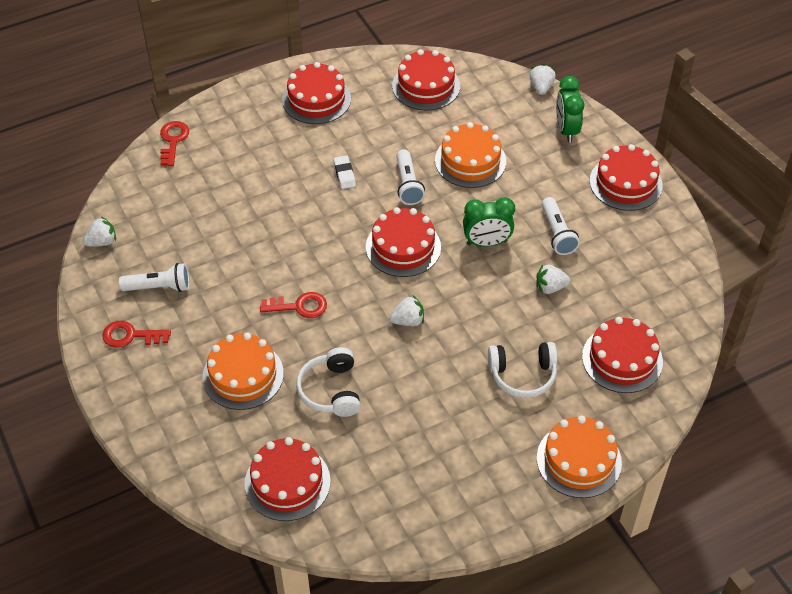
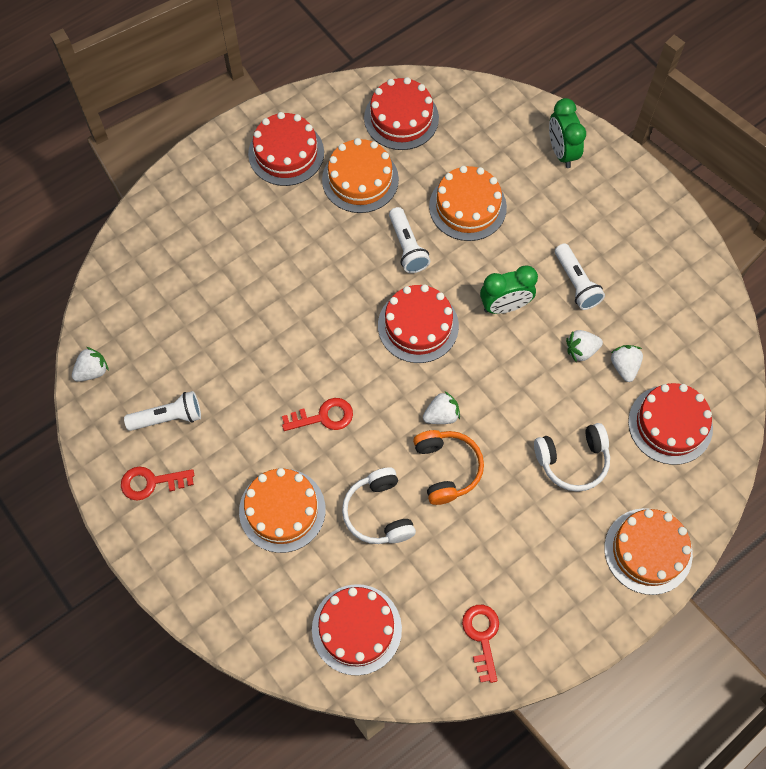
camera: 10 degrees left, 15 degrees up
red key [160,121,189,166] -> red key moved to [462,605,499,683]
white eraser [334,155,356,189] -> none
white strawberry [530,64,556,95] -> white strawberry moved to [611,345,643,382]
red cake [590,144,663,211] -> none
none -> orange cake [322,138,399,213]
none -> orange headphones [413,430,484,505]

